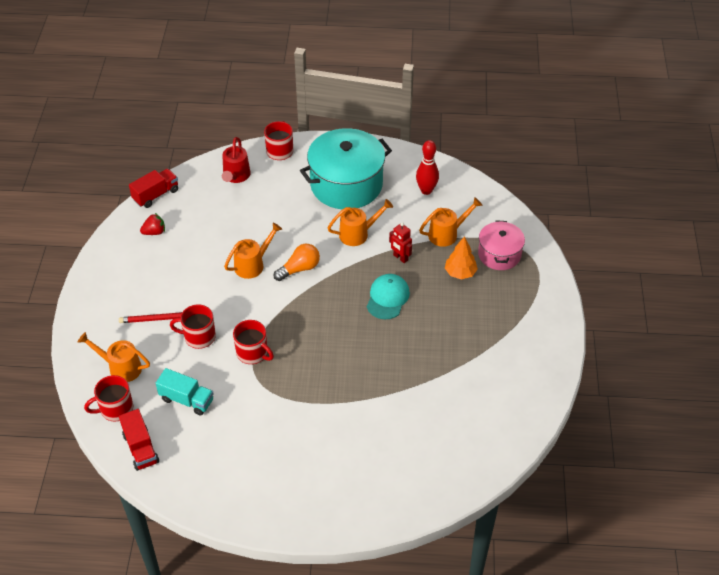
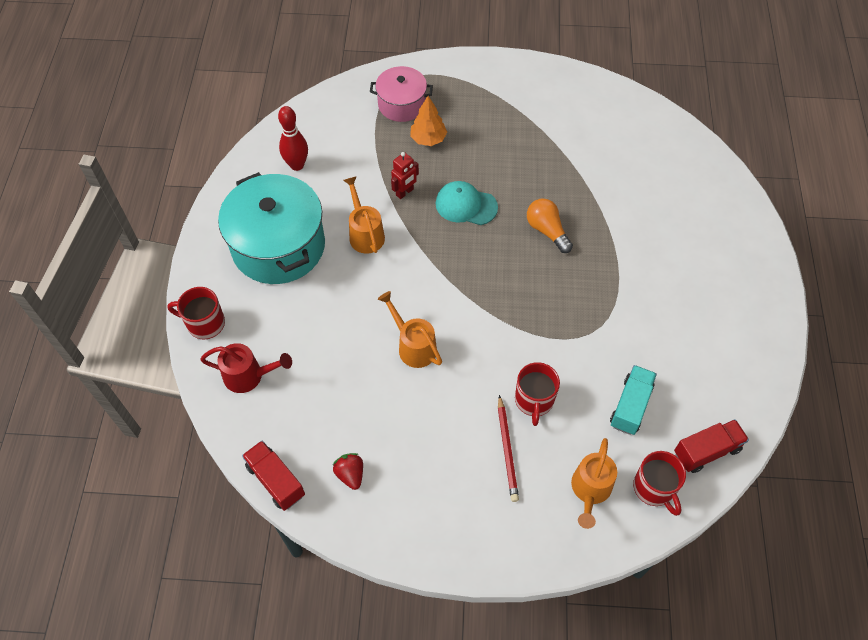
camera: 90 degrees left, 10 degrees up
red mug [233,320,274,364] -> none
orange light bulb [274,244,320,281] -> orange light bulb moved to [527,199,573,253]
orange watering can [419,197,482,247] -> none

